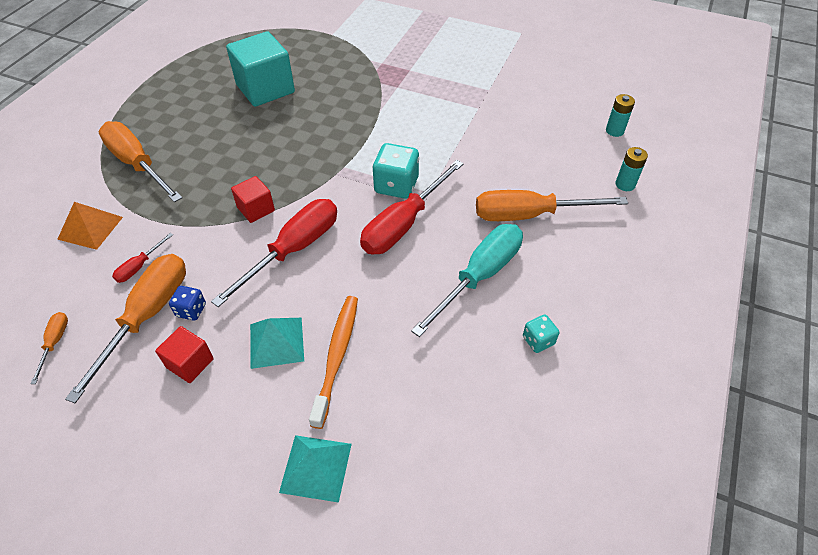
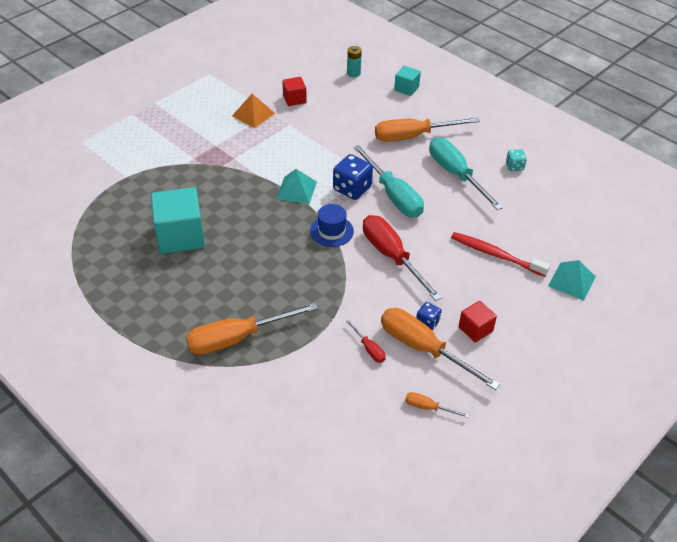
camera: 70 degrees left, 5 degrees down
orange pyramid [57,202,123,250] -> orange pyramid moved to [232,94,275,128]
red cube [231,176,275,223] -> red cube moved to [282,77,307,106]
turquoise pyramid [250,318,304,369] -> turquoise pyramid moved to [276,169,317,204]
orange toothbrush [309,296,358,429] -> red toothbrush [451,232,550,277]
red screwdriver [360,160,464,255] -> turquoise screwdriver [353,145,424,217]
turquoise dice [373,143,419,199] -> blue dice [333,154,373,200]
orange screwdriver [476,190,628,221] -> orange screwdriver turned 60 degrees clockwise [375,117,480,142]
turquoise battery [616,147,648,191] -> turquoise cube [394,66,421,96]
none -> blue hat [310,204,354,247]

